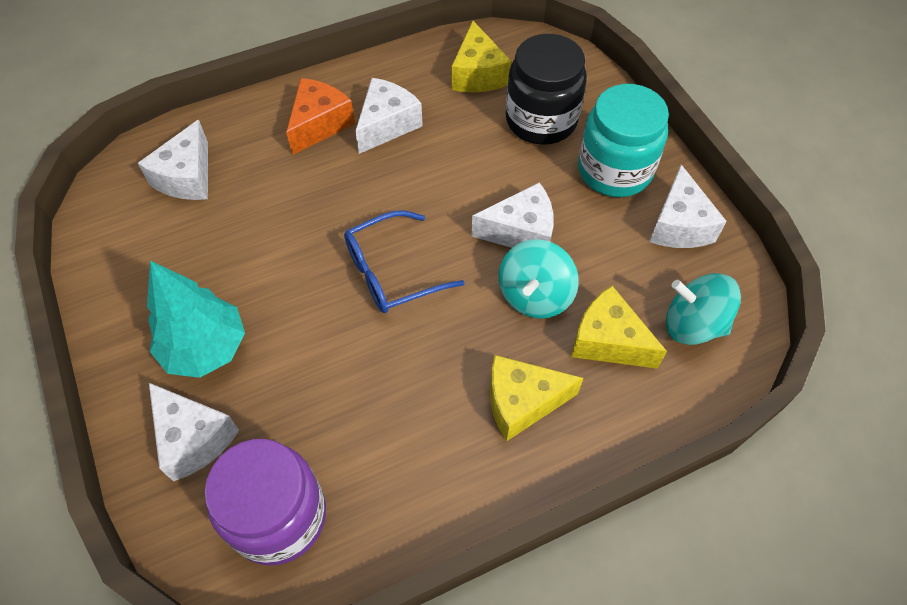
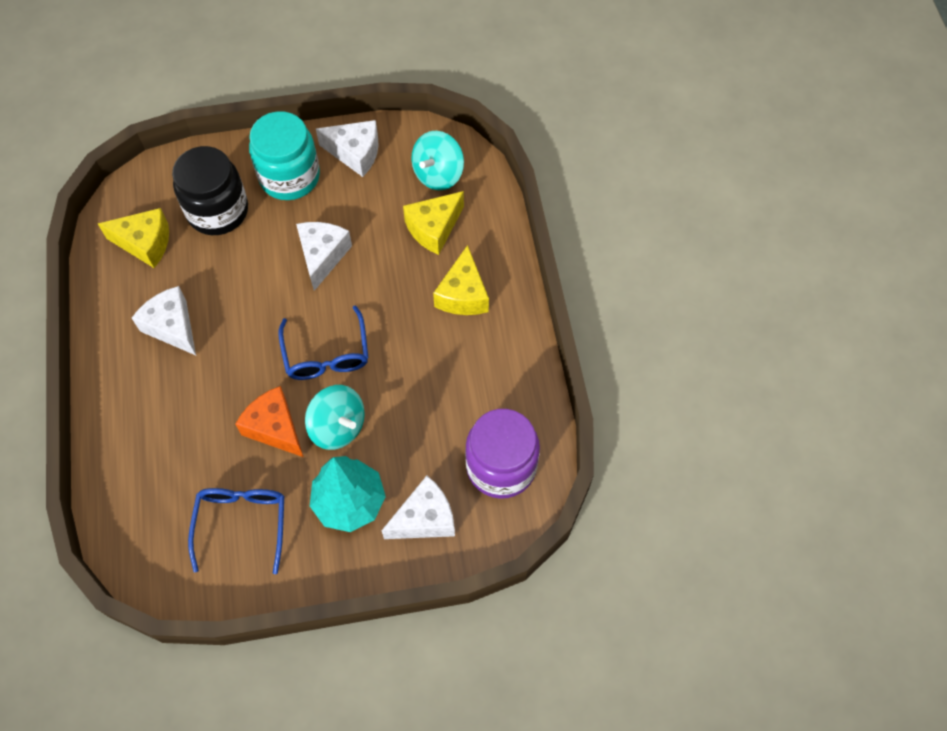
camera: 75 degrees left, 5 degrees up
white cheese [138,119,208,200] -> none
orange cheese [286,78,355,155] -> orange cheese moved to [235,386,303,457]
turquoise spinning top [499,239,579,319] -> turquoise spinning top moved to [305,385,365,450]
none -> blue glasses [188,488,284,574]

